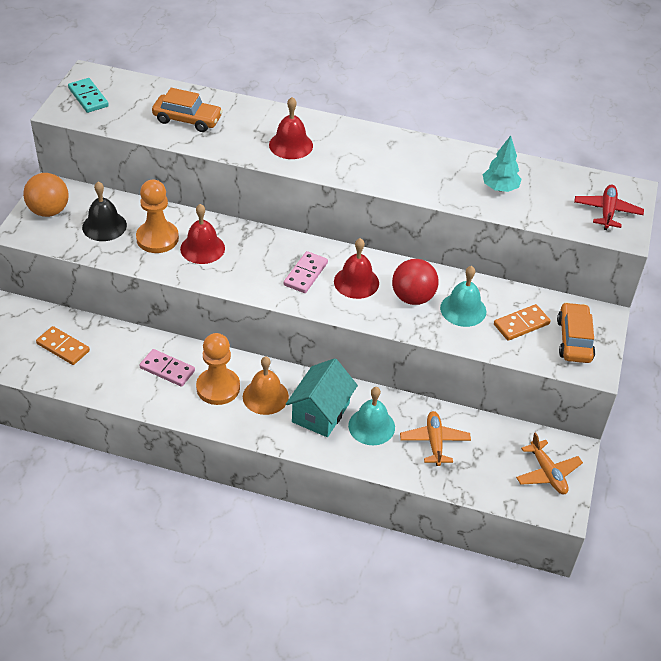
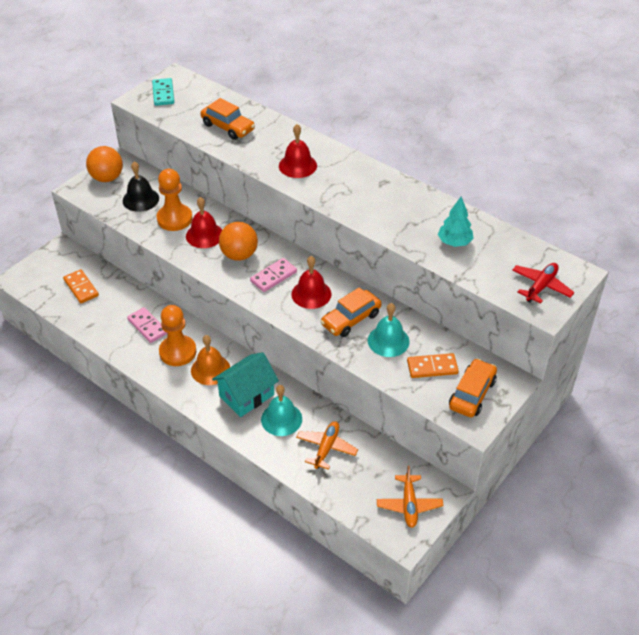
camera: 25 degrees right, 0 degrees up
red ball [392,259,439,305] -> orange car [320,287,382,337]
none -> orange ball [219,222,258,261]

